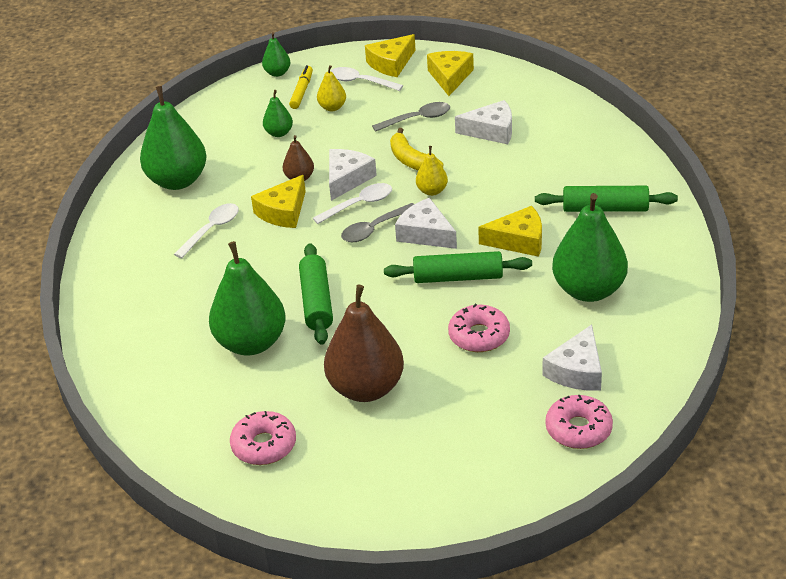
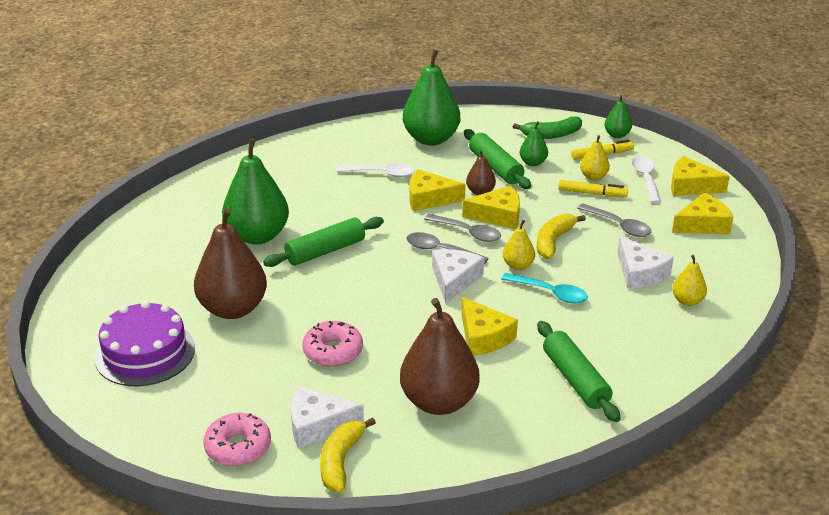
camera: 60 degrees right, 5 degrees down
pink donut [230,411,296,465] -> none
white spoon [313,183,392,224] -> grey spoon [424,214,501,242]
white cheese [329,149,377,201] -> yellow cheese [462,186,520,229]
green rolling pin [384,251,532,283] -> green rolling pin moved to [464,129,531,189]
green pear [552,193,628,302] -> brown pear [400,298,480,415]
none -> purple cake [95,301,195,386]
none -> yellow banana [320,417,376,493]
none -> turquoise spoon [501,273,588,304]
none -> green banana [513,116,582,139]
none -> yellow marker [558,180,628,197]
none -> yellow pear [672,255,707,306]

